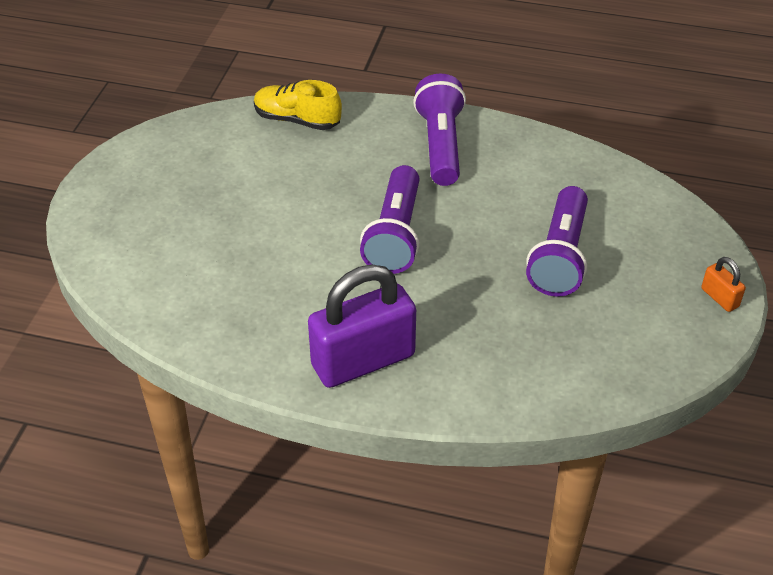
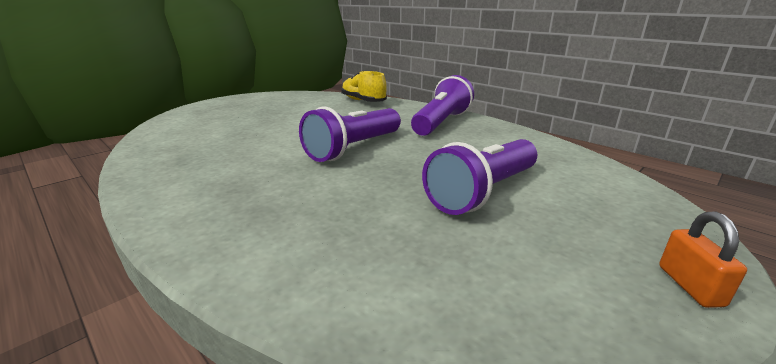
camera: 30 degrees right, 20 degrees down
purple padlock [308,264,416,388] -> none

